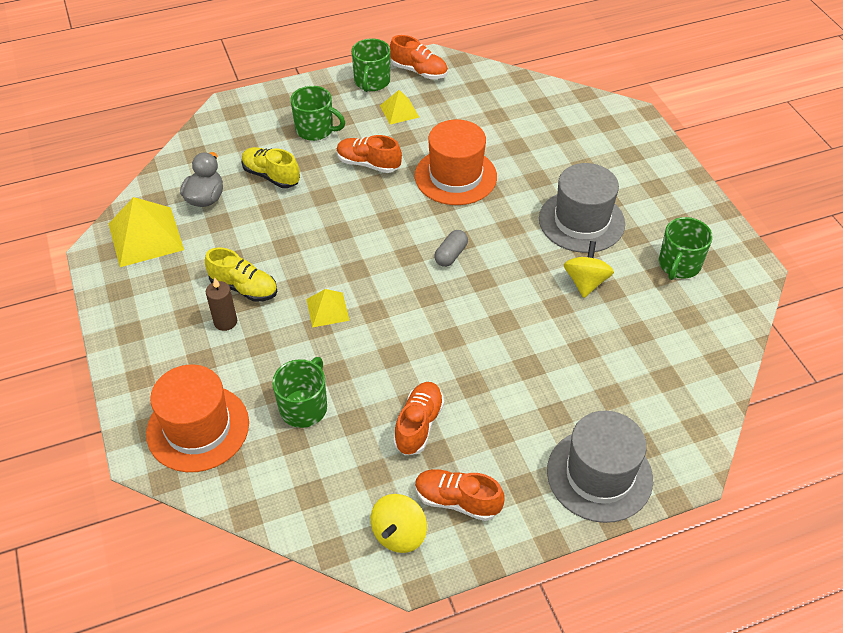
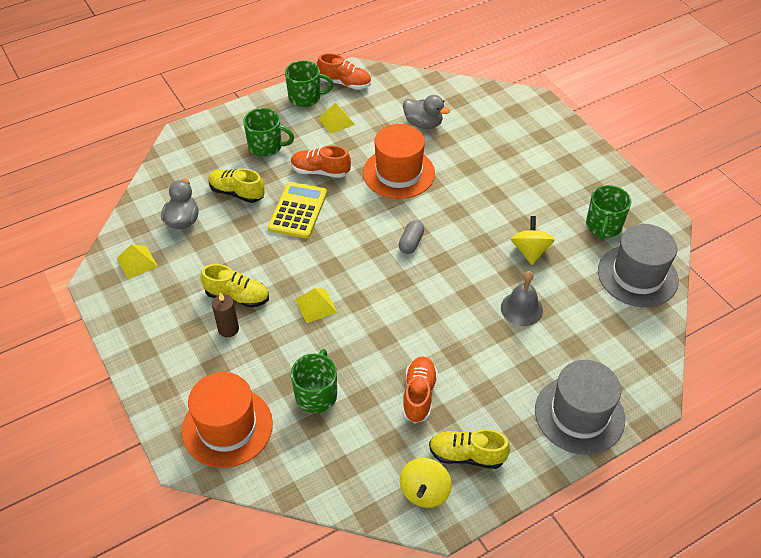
camera: 10 degrees left, 0 degrees up
yellow pyramid [109,197,184,267] -> yellow pyramid [117,244,158,279], size x0.55
green mug [351,38,390,92] -> green mug turned 90 degrees counterclockwise [285,60,334,107]
orange shoe [415,469,505,521] -> yellow shoe [429,429,510,469]
grey hat [539,163,625,253] -> grey hat moved to [598,224,679,307]
none -> yellow calculator [268,182,327,238]
none -> grey duck [403,95,450,129]
none -> grey bell [501,271,543,326]

